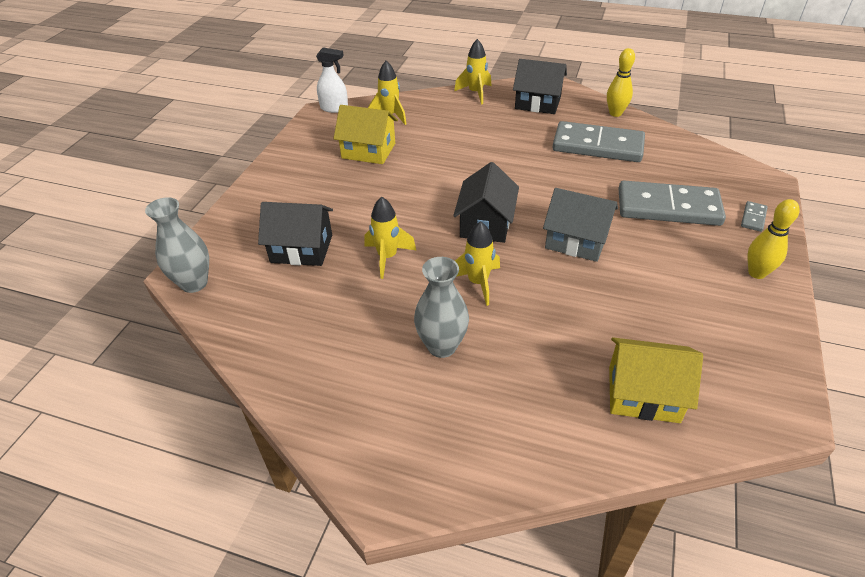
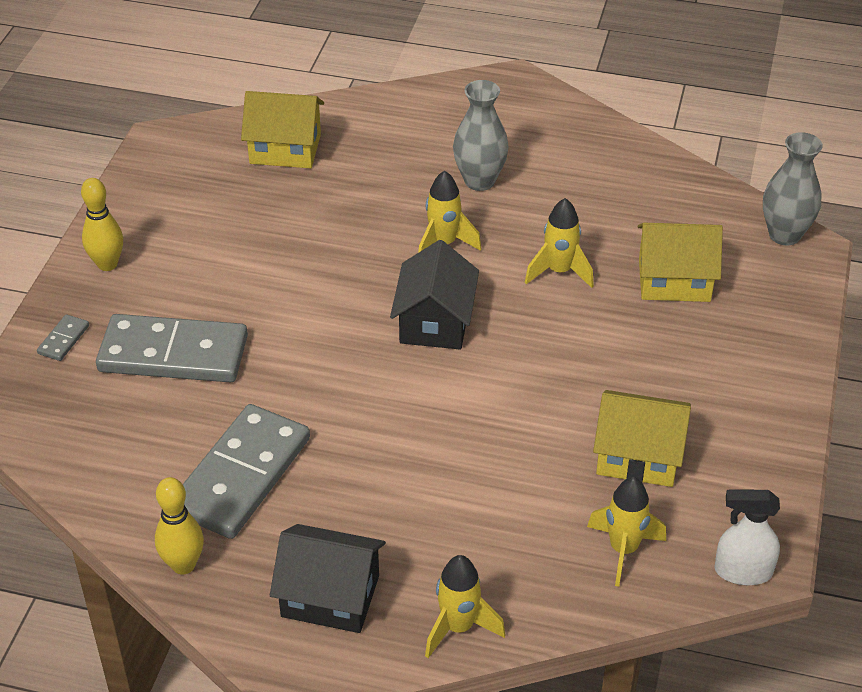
camera: 175 degrees right, 0 degrees up
black house [258,202,333,266] -> yellow house [638,223,723,302]
grey house [543,188,618,262] -> none
grey domino [552,121,645,162] -> grey domino turned 75 degrees counterclockwise [183,404,310,539]

